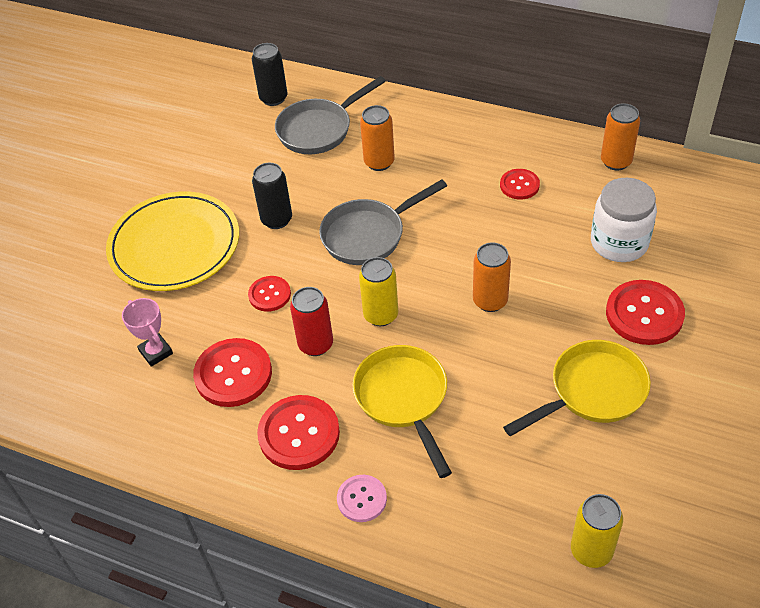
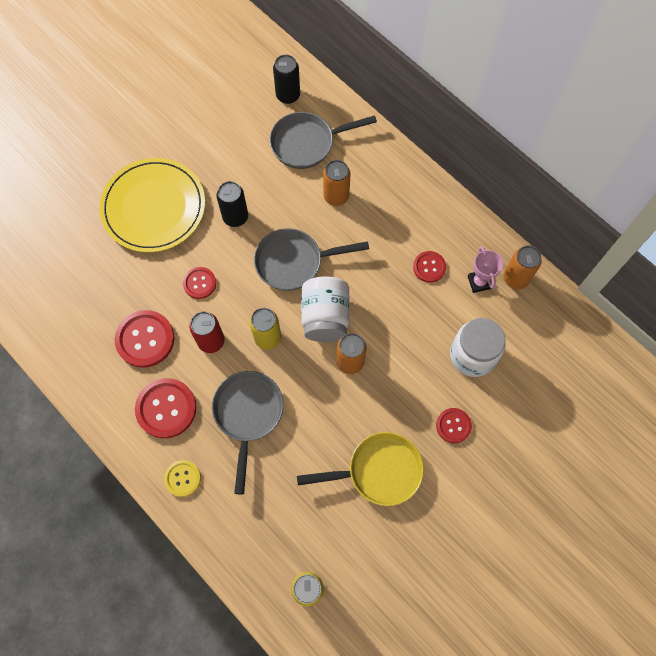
camera: 20 degrees right, 20 degrees up
pink trophy [122,298,173,367] -> pink trophy moved to [468,246,503,293]
pink button [337,475,387,522] -> yellow button [164,460,201,497]
yellow pan [352,345,452,478] -> grey pan [212,371,284,495]
red button [606,280,685,345] -> red button [436,408,472,443], size x0.58
none -> white jar [301,277,350,342]

